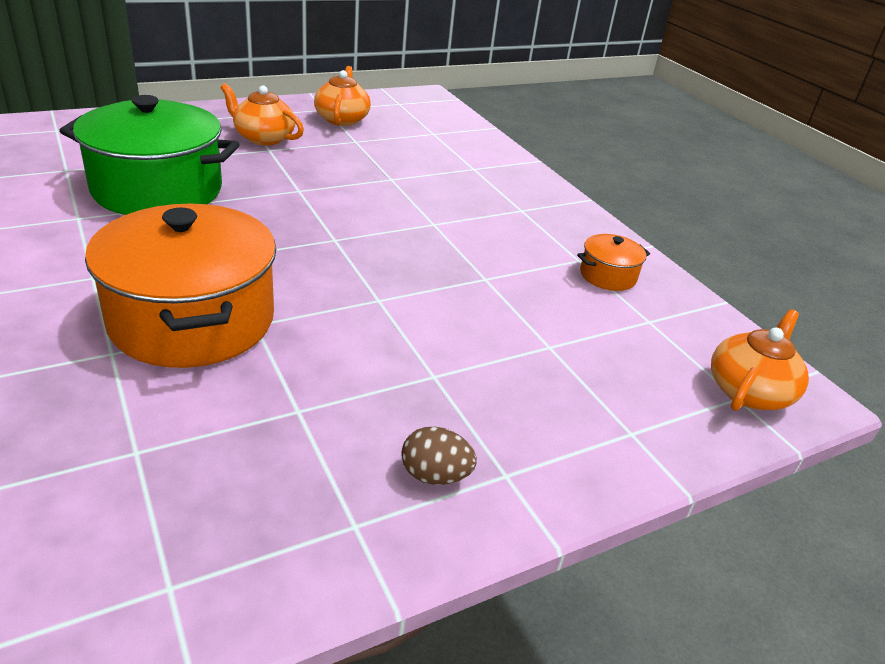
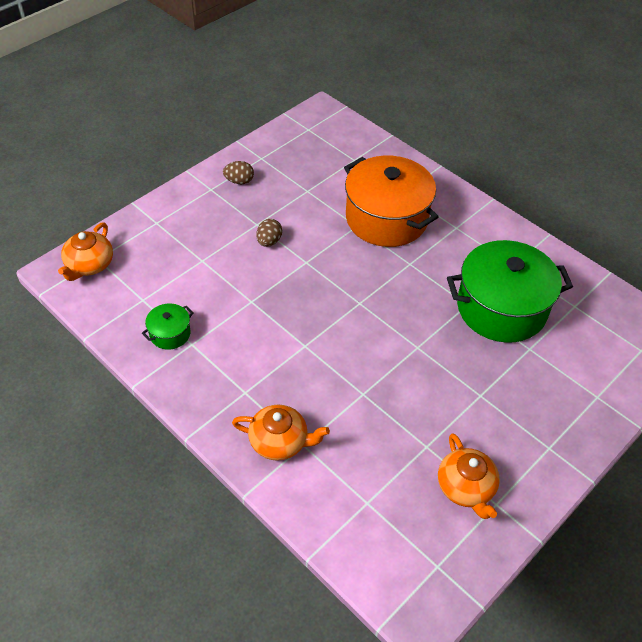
camera: 165 degrees right, 15 degrees up
orange teapot [220,83,304,145] -> orange teapot moved to [232,405,330,461]
orange pot [577,234,650,291] -> green pot [142,304,194,349]
none -> brown egg [256,219,282,247]

